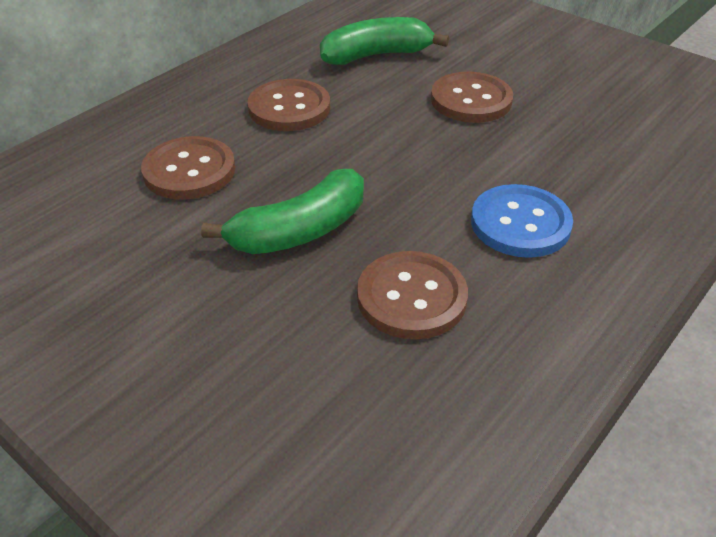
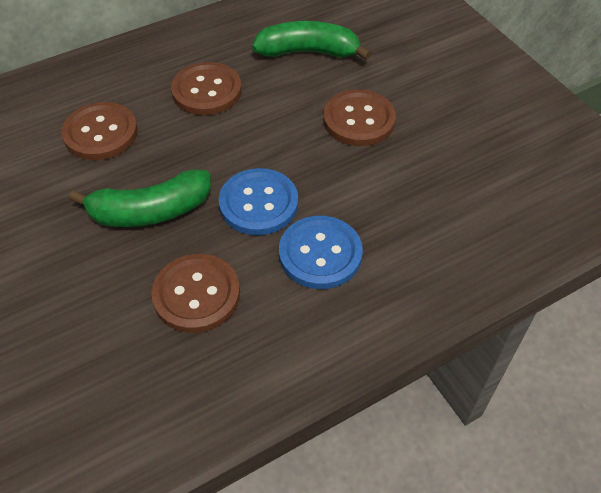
camera: 20 degrees right, 10 degrees up
none -> blue button [219,168,298,235]

